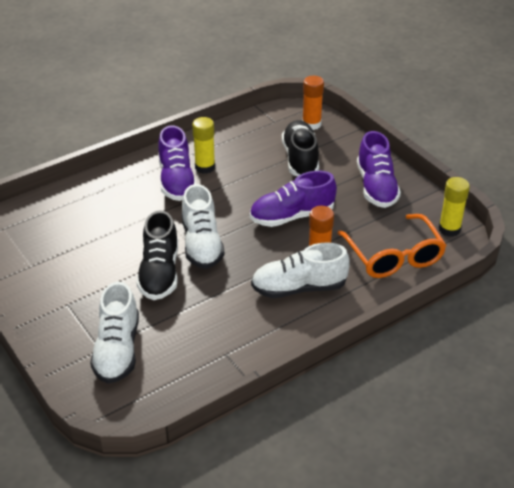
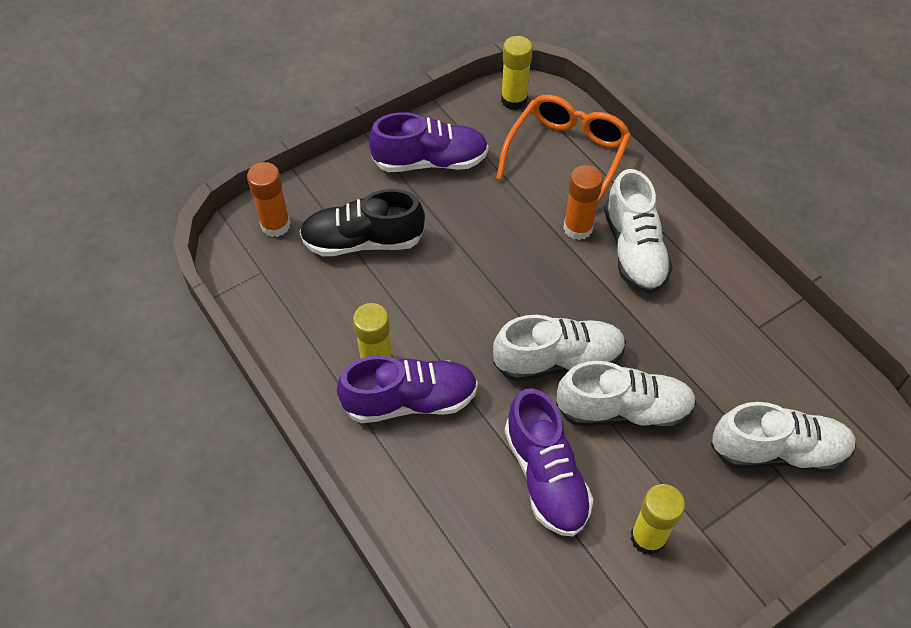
camera: 90 degrees left, 15 degrees up
black shoe [137,210,178,300] -> white shoe [556,361,697,430]
purple shoe [250,171,337,227] -> purple shoe moved to [505,388,593,536]
orange glasses [337,214,447,278] -> orange glasses turned 45 degrees counterclockwise [496,95,631,205]
none -> yellow glue stick [630,484,685,555]

